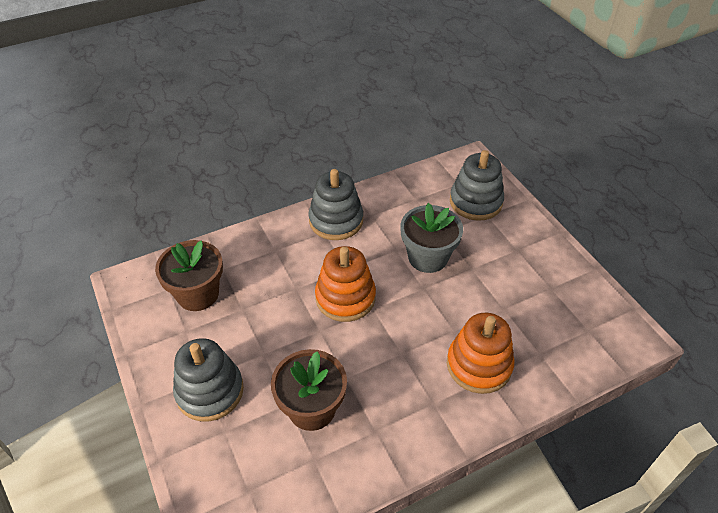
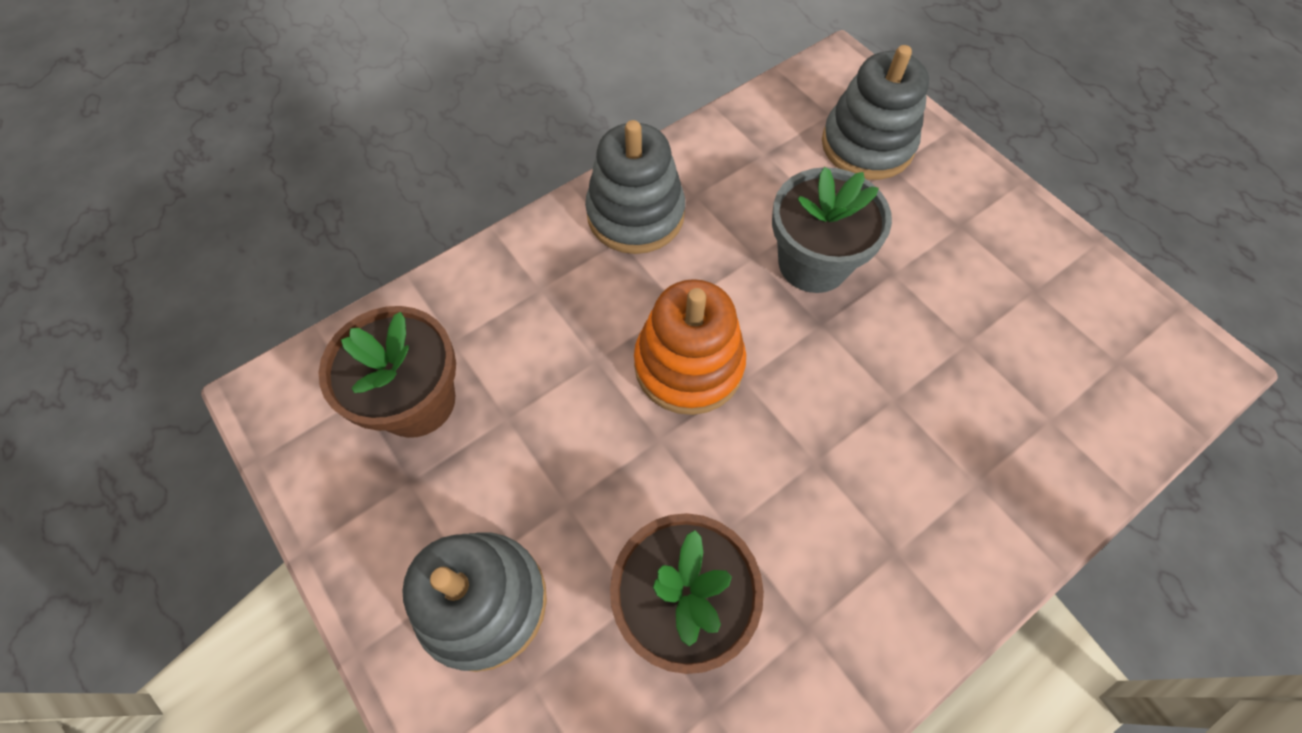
camera: 10 degrees left, 15 degrees up
orange stacking toy [447,313,514,394] -> none

